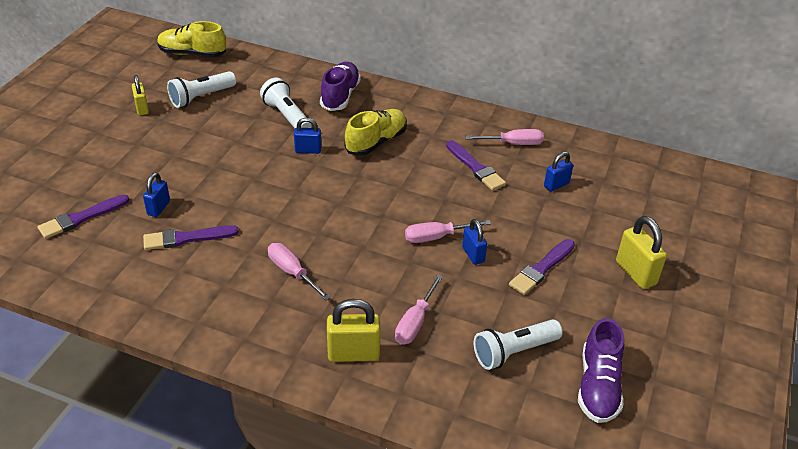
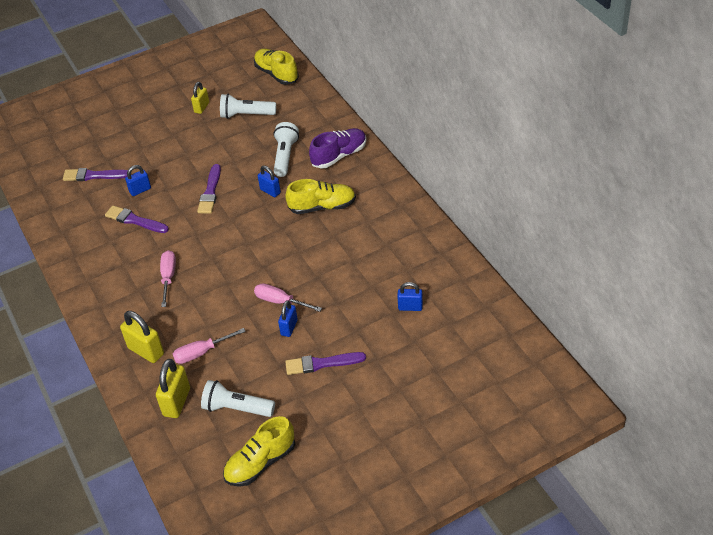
camera: 45 degrees right, 5 degrees up
purple brush [446,140,506,191] -> purple brush moved to [197,164,221,214]
pink screwdriver [465,129,544,145] -> none
purple shoe [578,318,624,423] -> yellow shoe [223,416,295,487]
yellow padlock [616,216,667,289] -> yellow padlock moved to [156,359,190,418]

